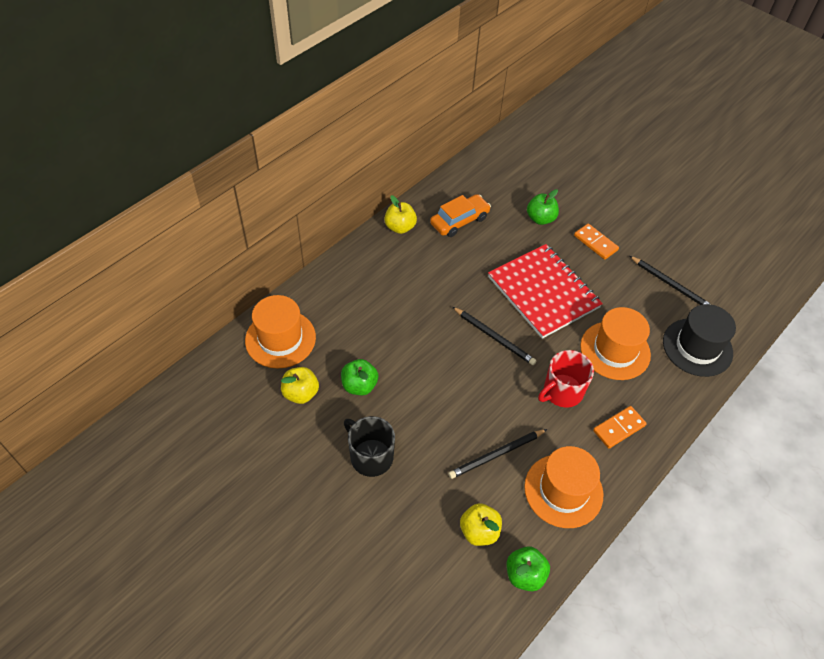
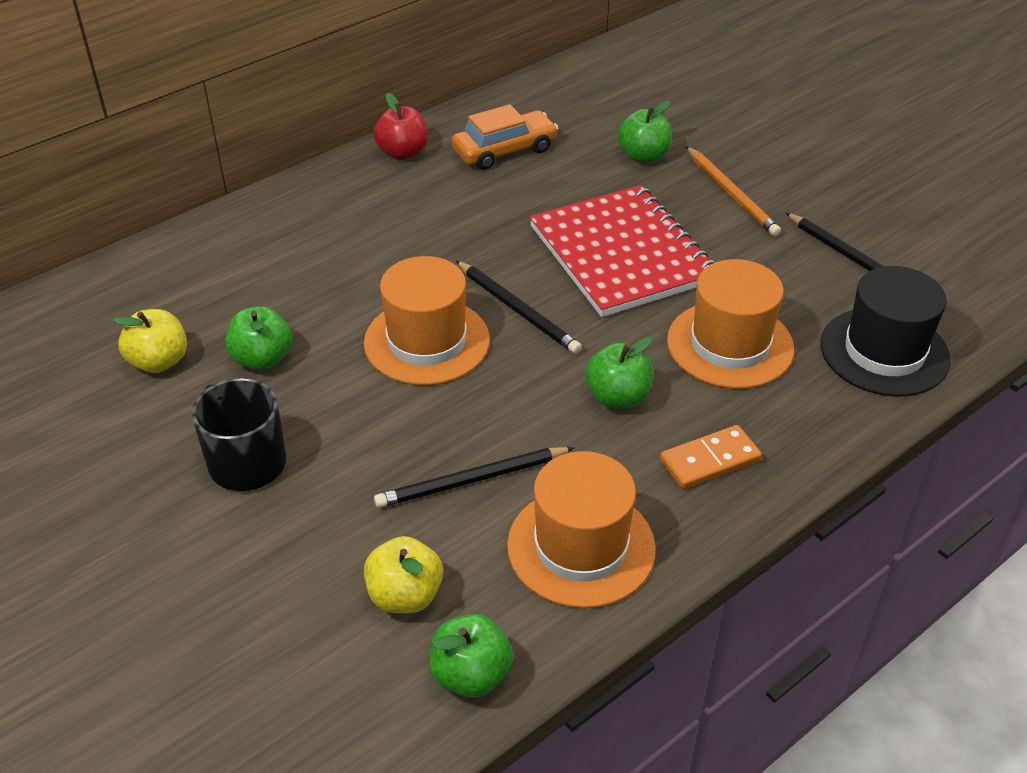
camera: 10 degrees right, 10 degrees down
orange hat [245,295,316,369] -> orange hat moved to [364,256,490,385]
yellow apple [384,195,417,234] -> red apple [374,93,428,160]
red mug [538,350,594,408] -> green apple [585,337,653,409]
orange domino [574,224,619,260] -> orange pencil [686,146,781,236]

